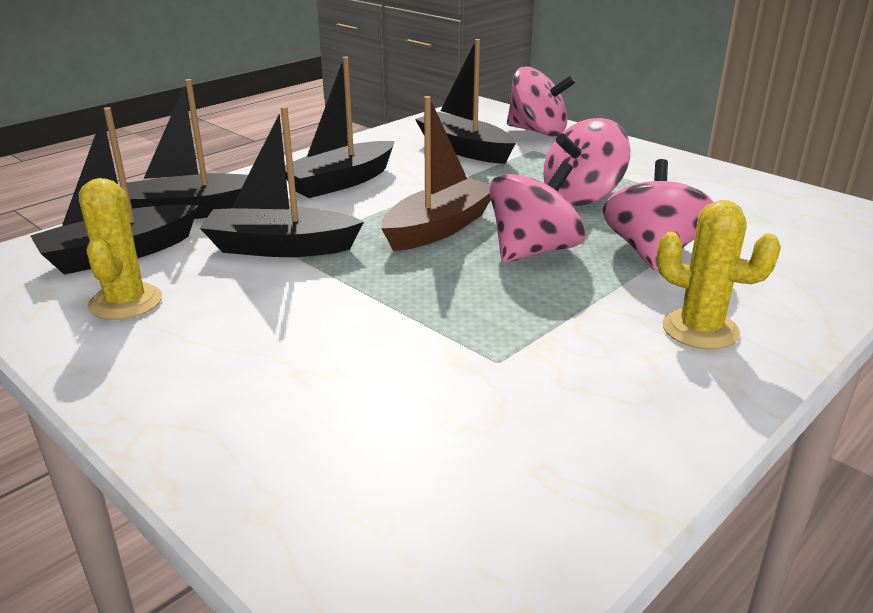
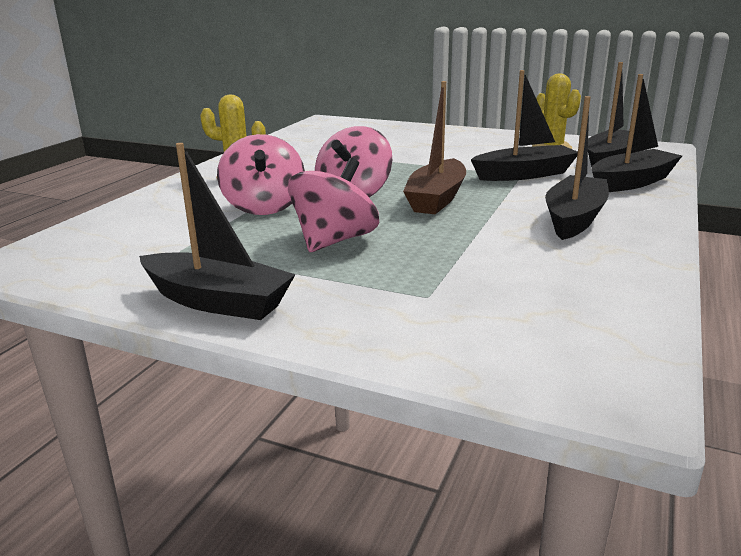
camera: 160 degrees right, 5 degrees down
black boat [415,39,516,164] -> black boat moved to [139,143,296,320]
pink spinning top [507,66,576,137] -> none

